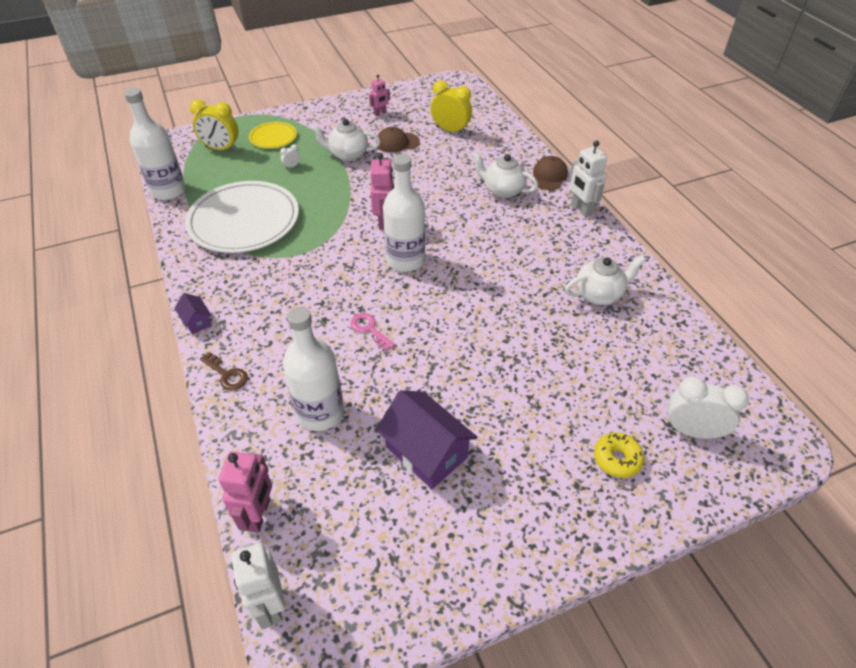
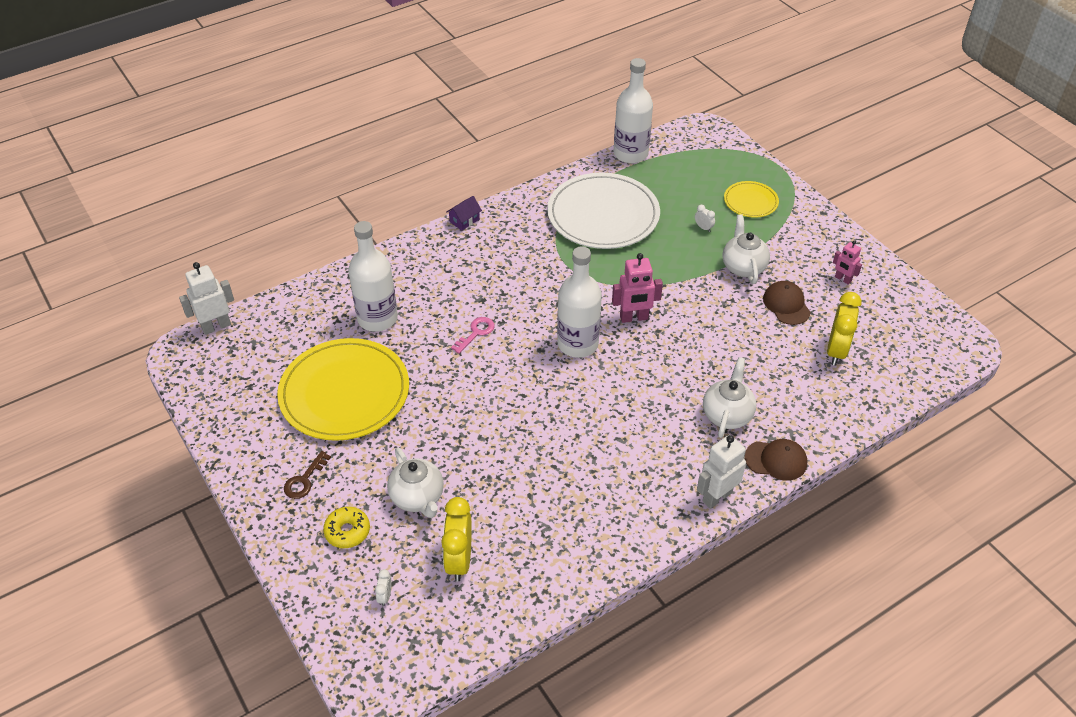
camera: 80 degrees right, 0 degrees up
yellow clock [190,100,239,151] -> yellow clock moved to [441,497,472,581]
brown key [200,352,248,391] -> brown key moved to [284,451,331,499]
pink robot [218,451,272,533] -> none
purple house [376,390,478,489] -> yellow plate [277,338,409,441]
white teapot [565,256,646,305] -> white teapot moved to [387,448,444,518]
white clock [666,376,749,439] -> white clock [375,569,392,606], size x0.44

